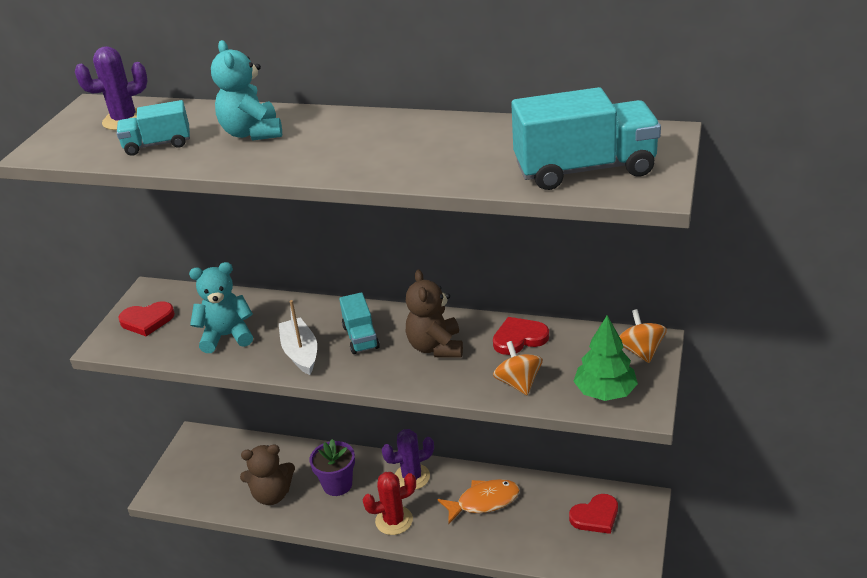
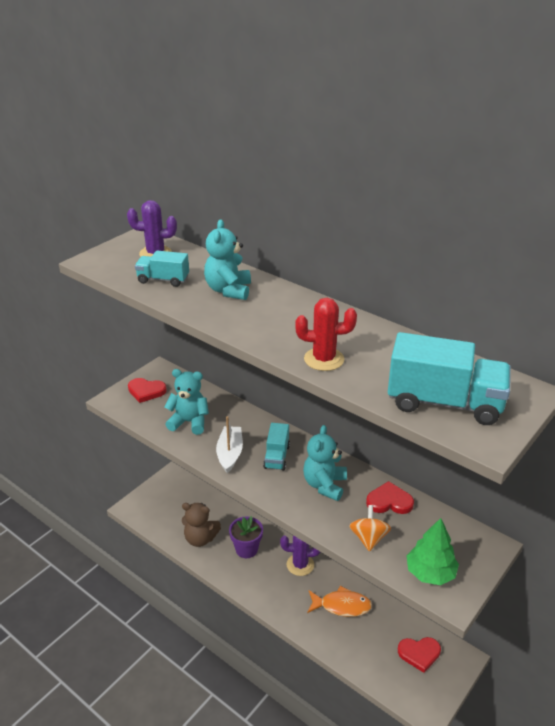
camera: 20 degrees right, 0 degrees up
red cactus [363,472,416,535] -> red cactus moved to [295,298,357,371]
brown teddy bear [406,269,463,358] -> turquoise teddy bear [303,425,347,501]
orange spinning top [619,309,667,363] -> none

